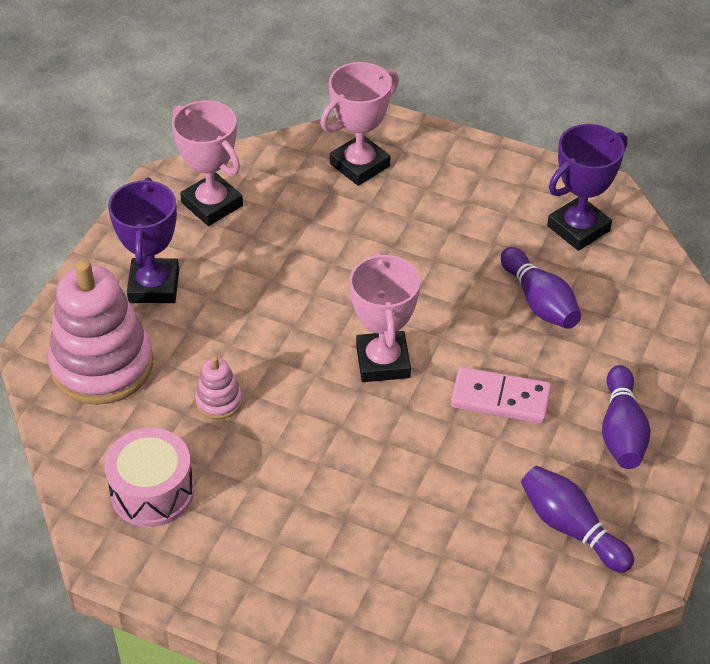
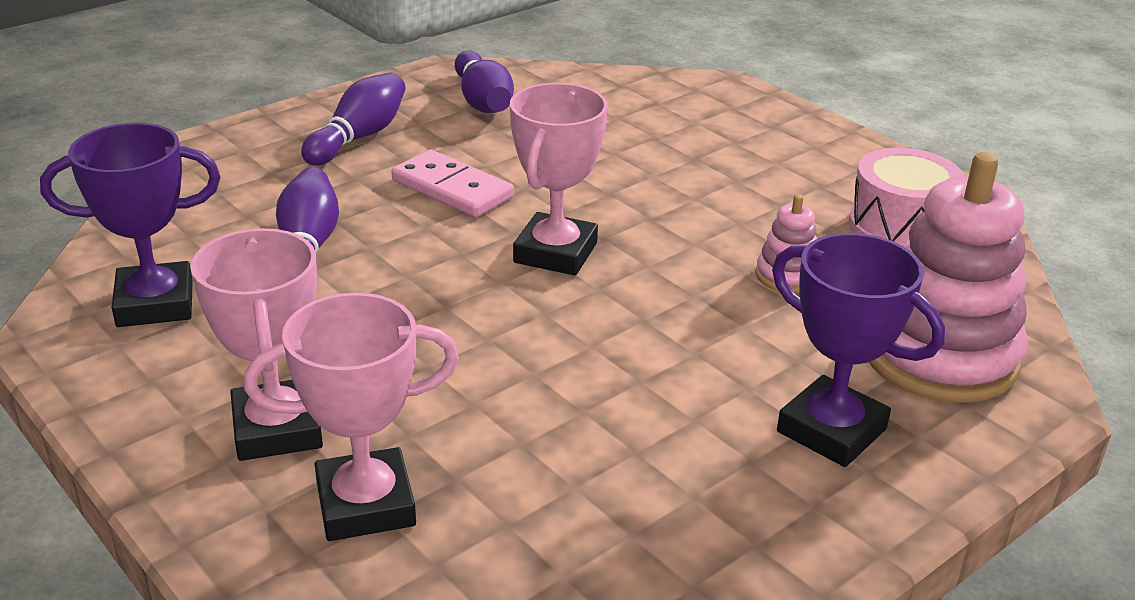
camera: 155 degrees left, 15 degrees down
purple trophy [108,177,179,303] -> purple trophy turned 75 degrees counterclockwise [772,233,945,467]
pink trophy [172,100,243,226] -> pink trophy moved to [191,228,323,461]

